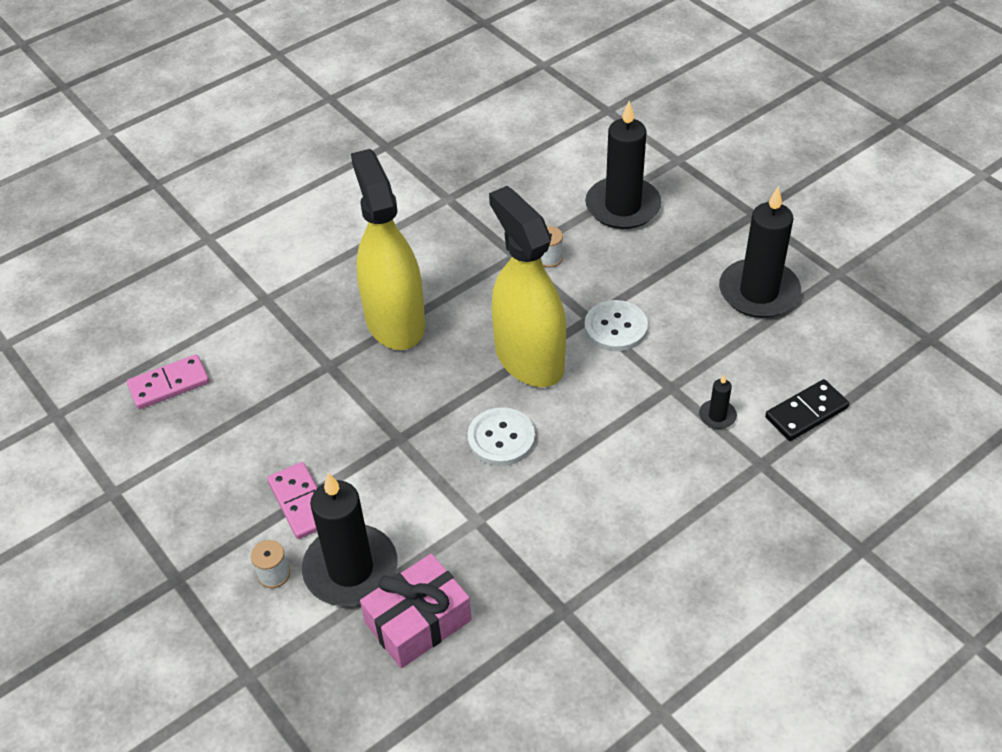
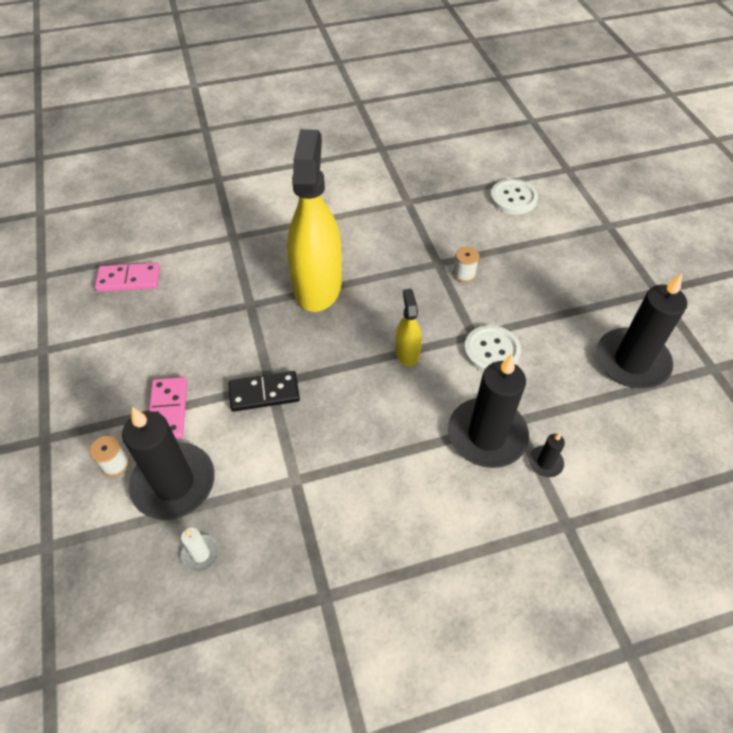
camera: 20 degrees right, 5 degrees up
pink gift [360,554,472,668] -> white candle [181,527,220,572]
white button [467,407,535,466] -> white button moved to [490,179,538,214]
yellow spray bottle [489,186,566,387] -> yellow spray bottle [396,289,422,366], size x0.45
black candle [585,101,662,229] -> black candle moved to [448,354,529,468]
black domino [765,379,849,441] -> black domino moved to [229,371,300,412]

